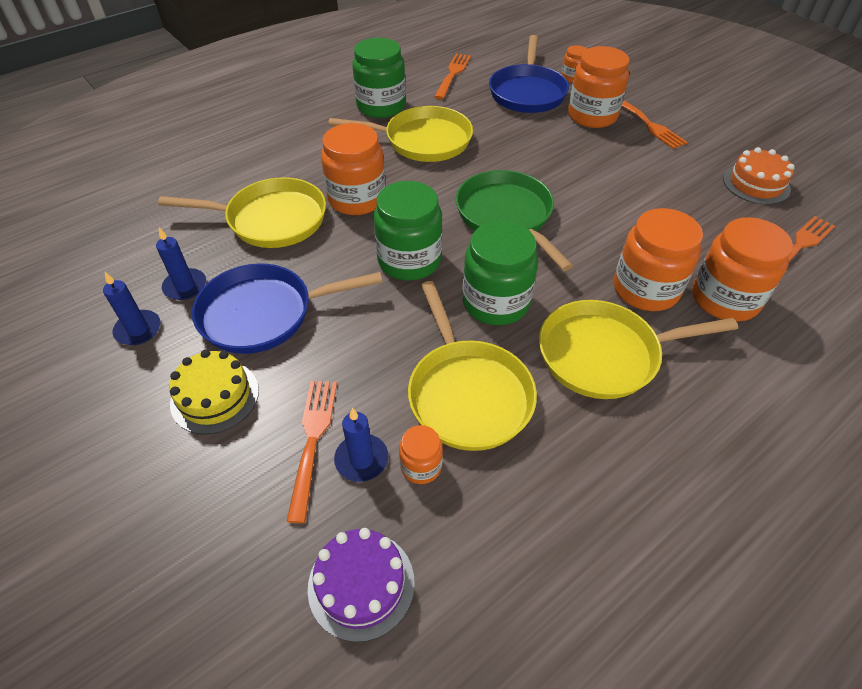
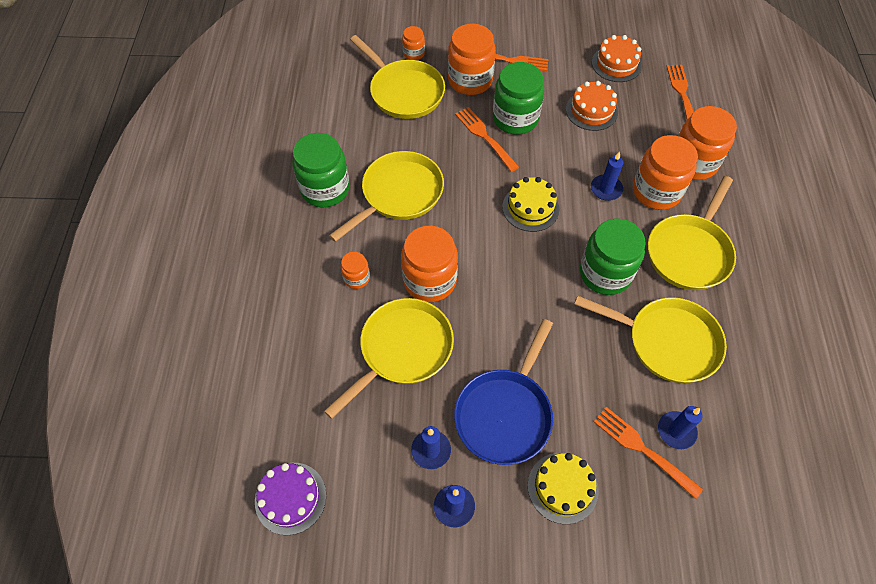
camera: 50 degrees left, 10 degrees up
purple cake [308,528,415,642] -> purple cake moved to [255,463,326,535]
green jar [374,181,442,280] -> green jar moved to [493,62,544,135]
orange jar [399,425,443,484] -> orange jar moved to [341,252,370,289]
orange fork [434,53,471,100] -> orange fork moved to [455,107,519,172]
green pan [456,170,573,271] -> yellow cake [502,177,559,232]
blue pan [489,35,569,113] -> yellow pan [350,35,445,119]
none -> orange cake [566,81,618,131]
none -> blue candle [591,152,623,201]

